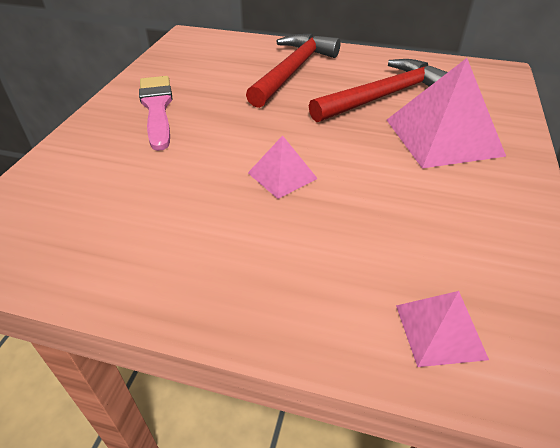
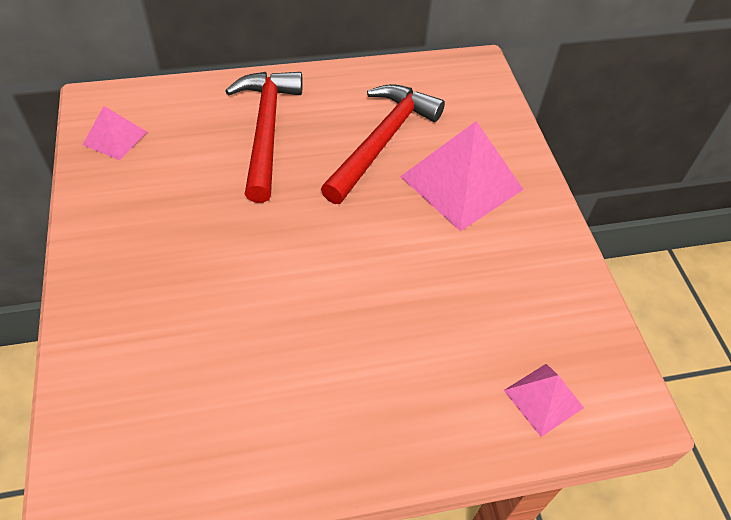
camera: 30 degrees left, 10 degrees up
pink brush [139,76,173,151] -> none
pink pyramid [248,135,318,199] -> pink pyramid moved to [83,106,147,160]

